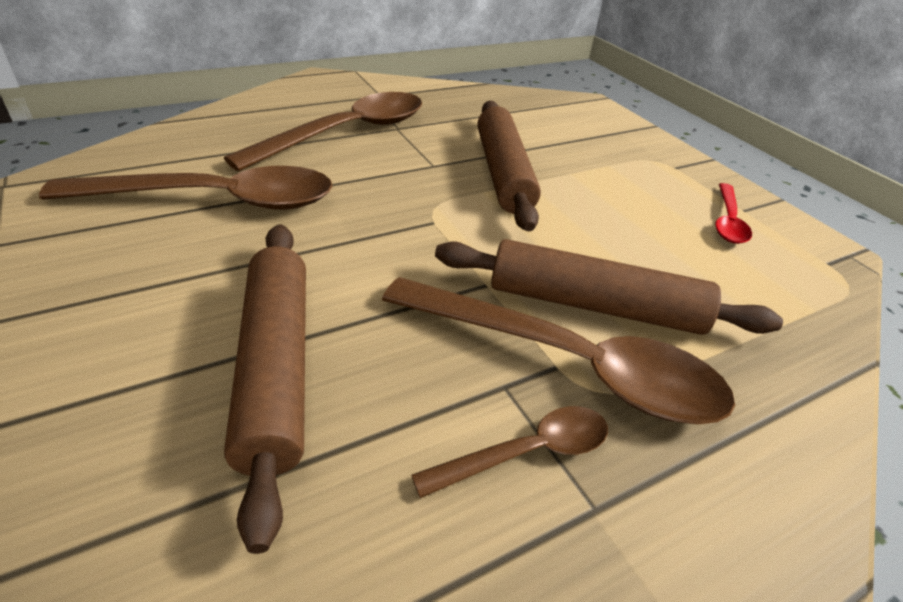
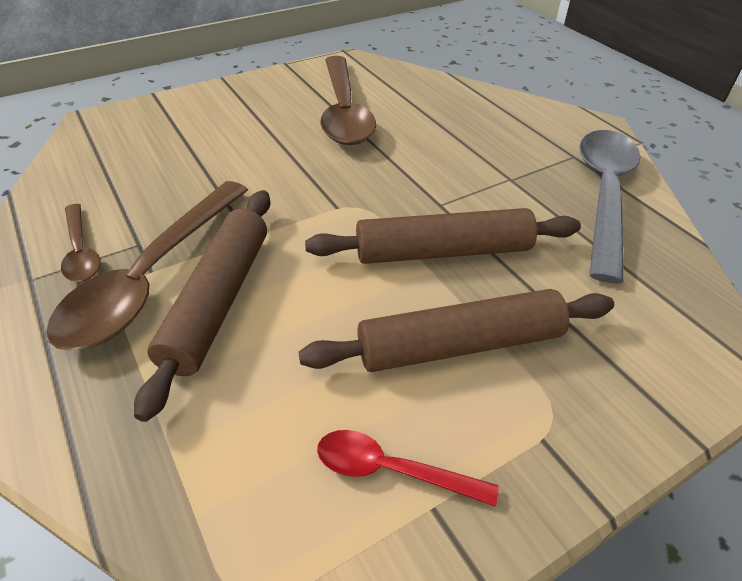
camera: 90 degrees right, 5 degrees up
brown spoon [224,92,422,171] -> none
brown rolling pin [224,224,306,554] -> brown rolling pin moved to [298,289,614,372]
none -> grey spoon [579,130,641,283]

